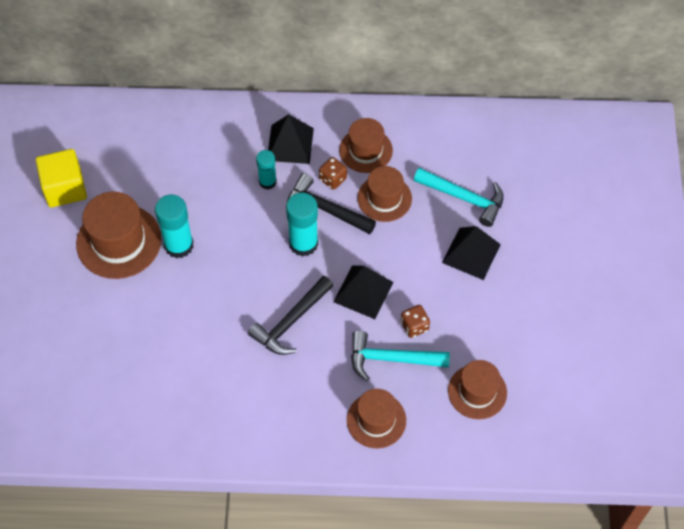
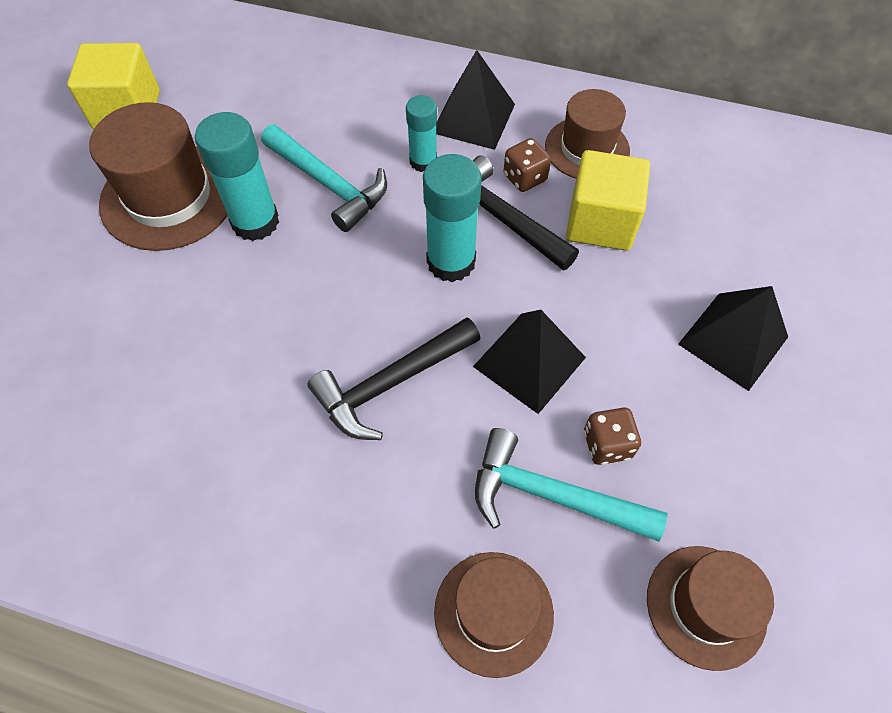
camera: 15 degrees right, 0 degrees up
brown hat [357,166,412,222] -> yellow cube [566,150,650,251]
turquoise hammer [414,168,504,227] -> turquoise hammer moved to [261,125,387,232]

